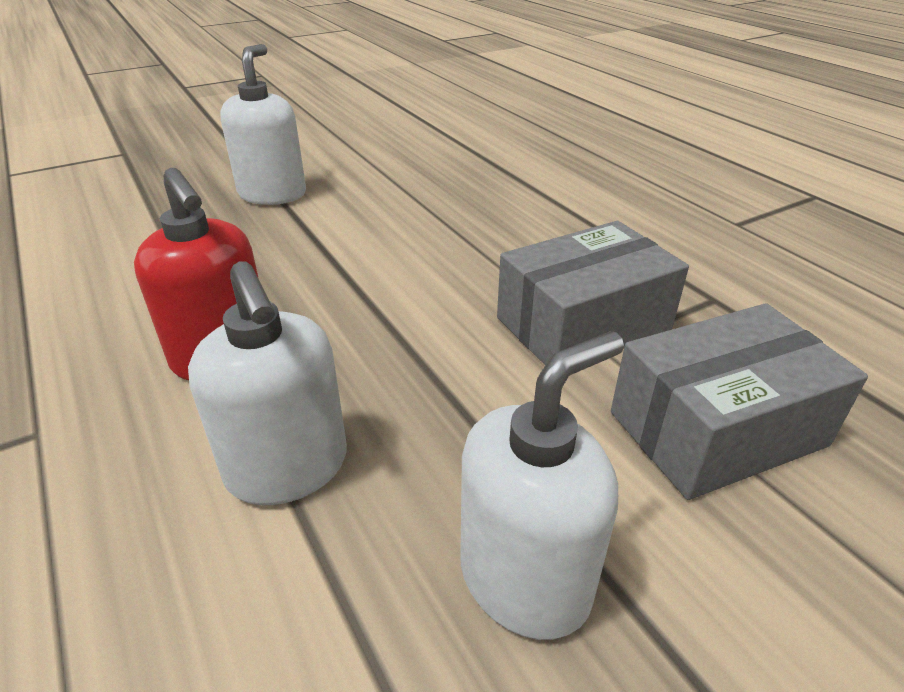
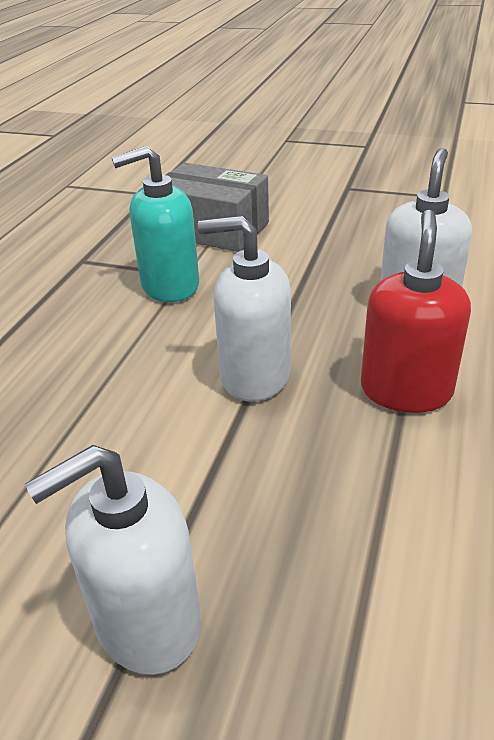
camera: 130 degrees left, 0 degrees up
white soap dispenser [460,331,624,640] -> white soap dispenser moved to [198,216,291,402]
grey box [497,221,689,365] -> turquoise soap dispenser [112,146,199,302]

